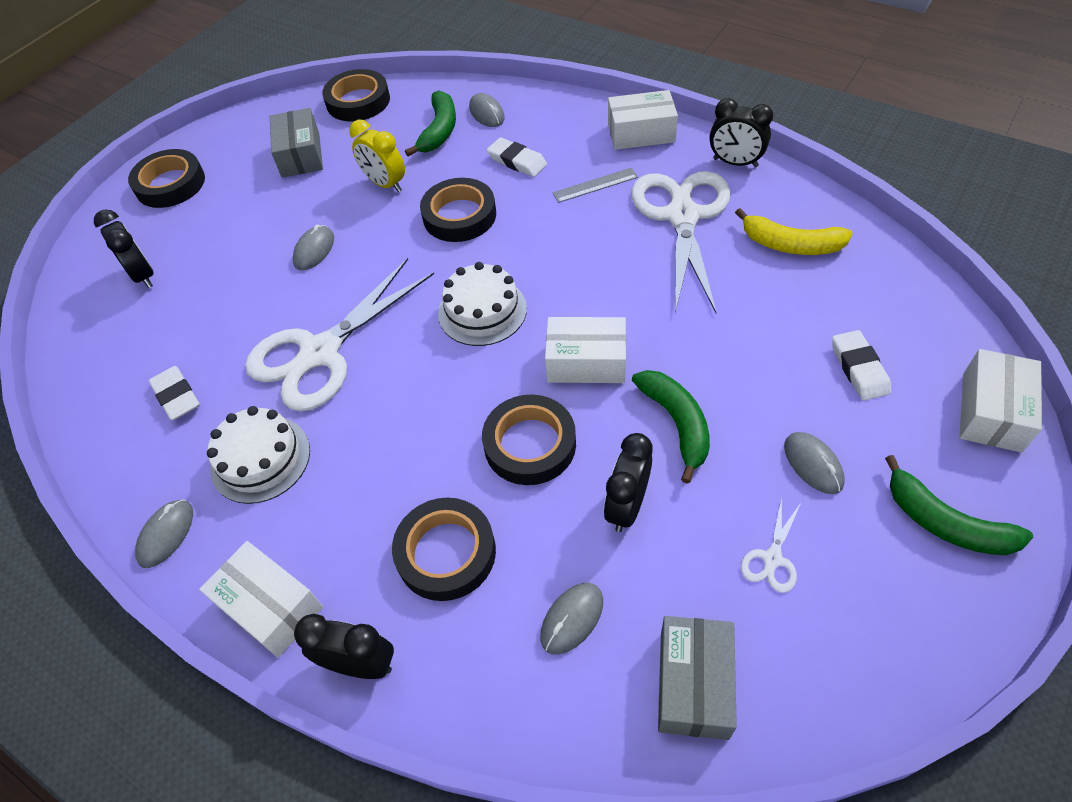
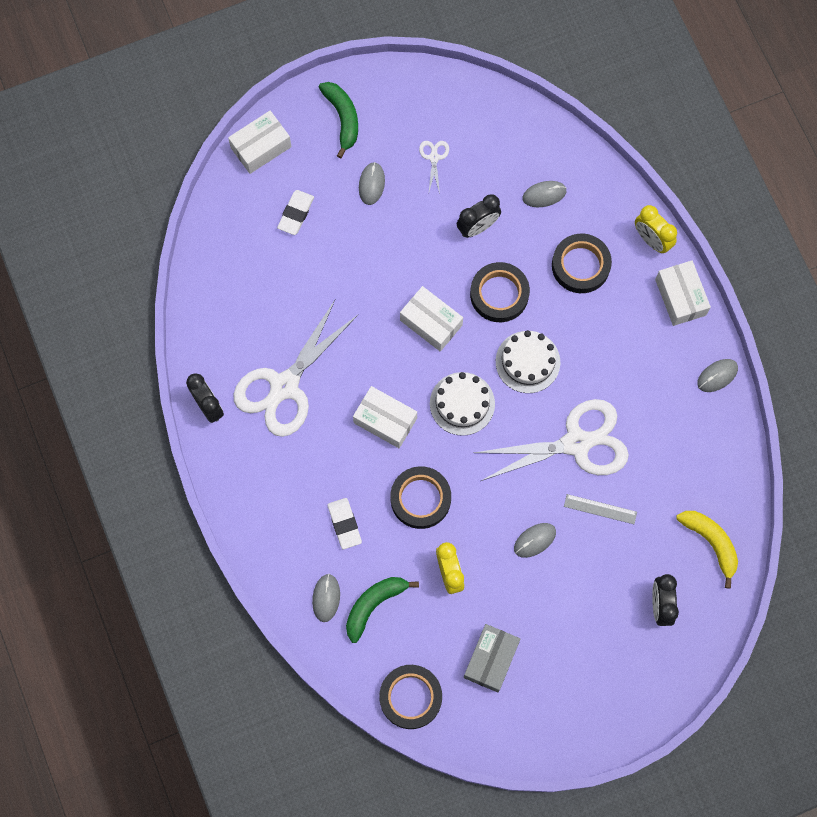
camera: 150 degrees left, 20 degrees up
black tape [128,149,205,208] -> none
white eraser [149,366,200,420] -> none
white cake [207,406,310,504] -> white cake moved to [496,330,560,393]
black clock [294,614,394,679] -> yellow clock [635,205,677,253]
grey ruler [552,168,638,203] -> grey ruler moved to [564,494,637,524]
white box [608,90,678,150] -> white box moved to [353,386,417,448]
green banana [632,370,710,484] -> none
grey box [658,616,737,740] -> none
yellow banana [735,208,853,255] -> yellow banana moved to [676,511,738,588]
white scissors [741,497,801,593] -> white scissors turned 60 degrees counterclockwise [419,141,449,194]

